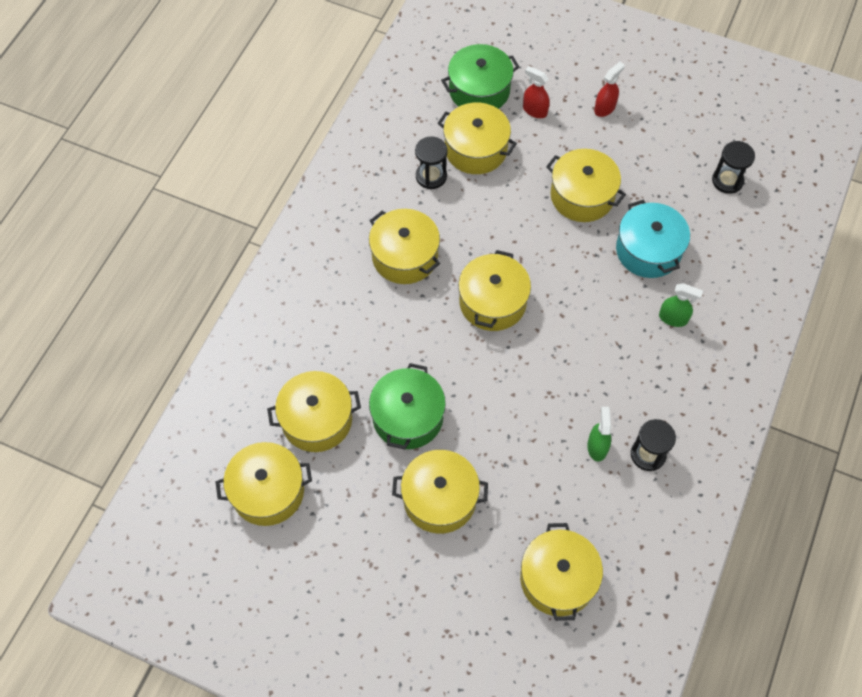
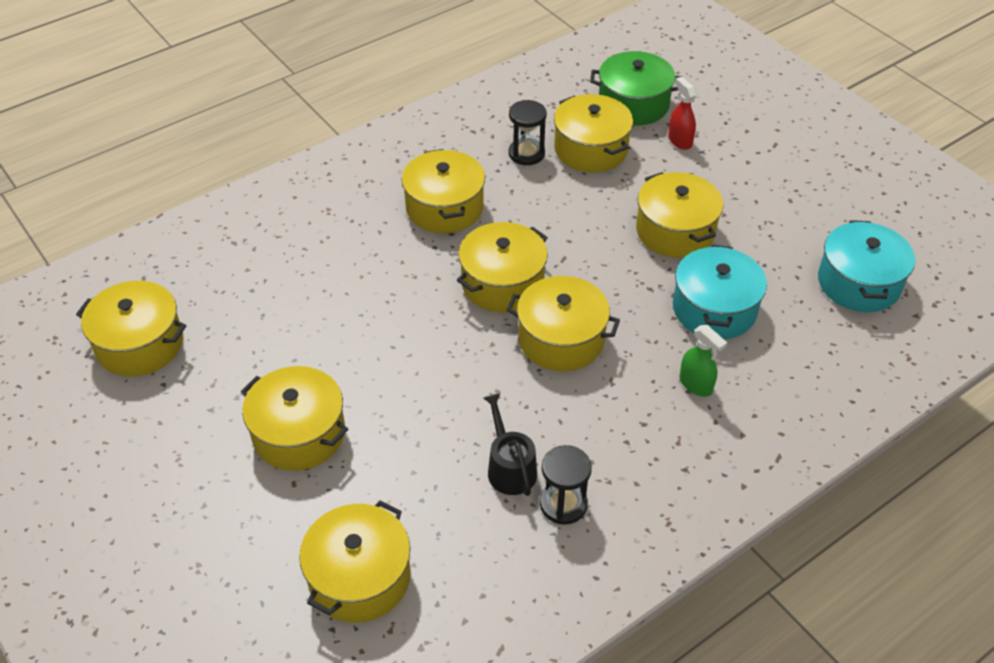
camera: 30 degrees right, 15 degrees down
yellow pot [267,371,361,452] -> yellow pot moved to [507,276,620,371]
green pot [369,363,446,450] -> none
green spray bottle [587,407,612,462] -> black watering can [483,393,537,496]
red spray bottle [594,62,625,117] -> none
black hourglass [712,141,755,194] -> turquoise pot [818,220,915,312]

